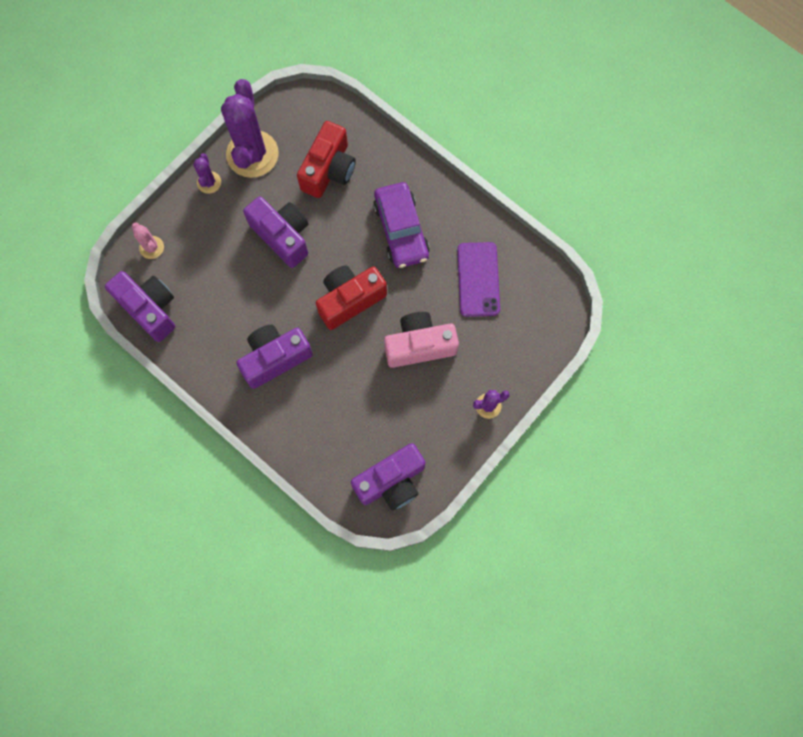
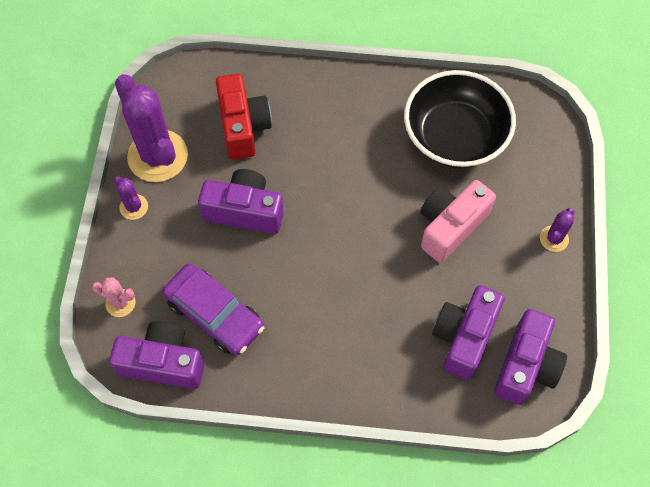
camera: 35 degrees left, 10 degrees down
purple camera [237,324,313,389] -> purple camera moved to [432,285,505,380]
red camera [316,265,387,330] -> none
purple car [373,182,430,268] -> purple car moved to [162,264,264,355]
purple phone [457,242,500,317] -> black bowl [404,70,516,168]

